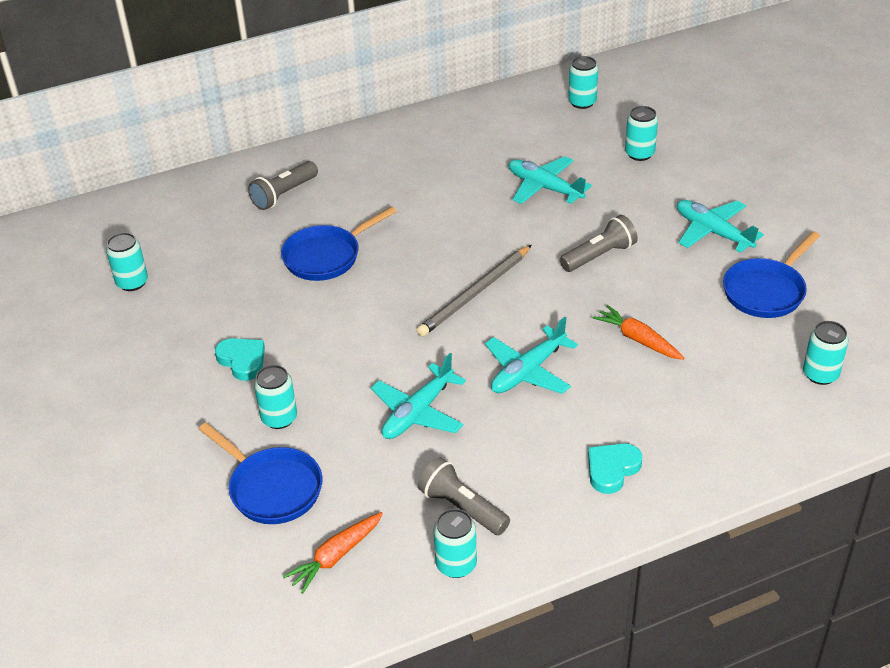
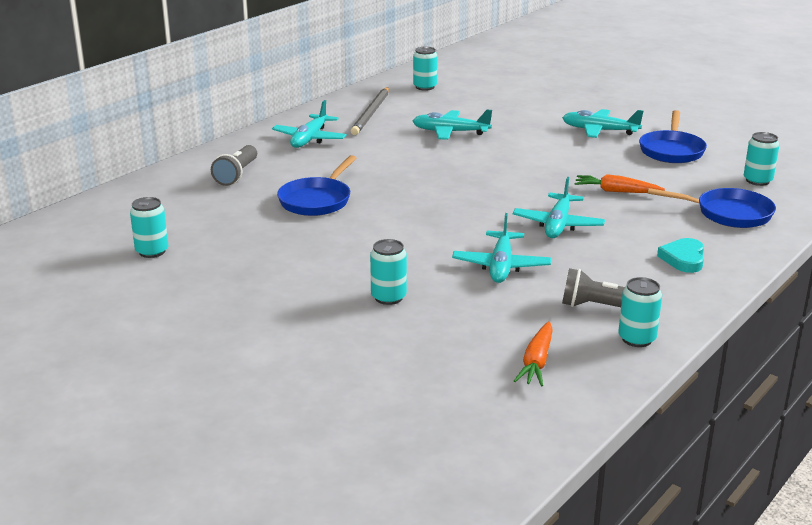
camera: 30 degrees left, 15 degrees down
blue pan [199,423,322,524] -> blue pan moved to [648,188,776,228]
turquoise heart [215,338,265,381] -> none
grey pencil [417,245,532,337] -> grey pencil moved to [351,87,389,135]
grey flashlight [560,215,638,272] -> none
turquoise can [625,106,658,161] -> none
none -> turquoise plane [272,100,347,148]

